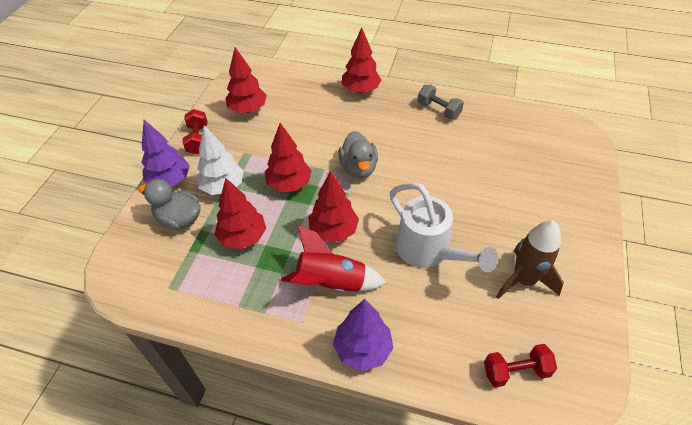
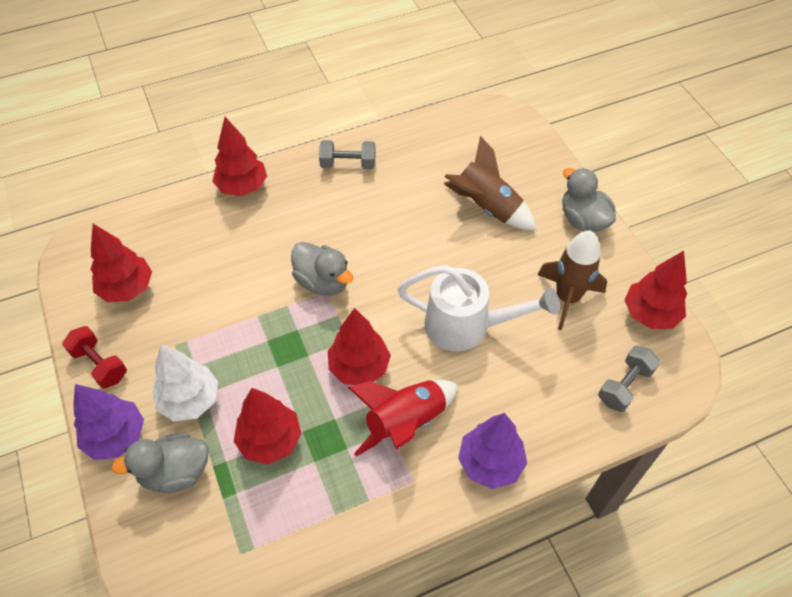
camera: 40 degrees left, 5 degrees up
red tree [265,123,312,192] -> red tree moved to [625,251,687,329]
red dumbbell [484,344,557,388] -> grey dumbbell [598,346,660,412]
none -> brown rocket [444,136,537,230]
none -> grey duck [562,168,616,232]

